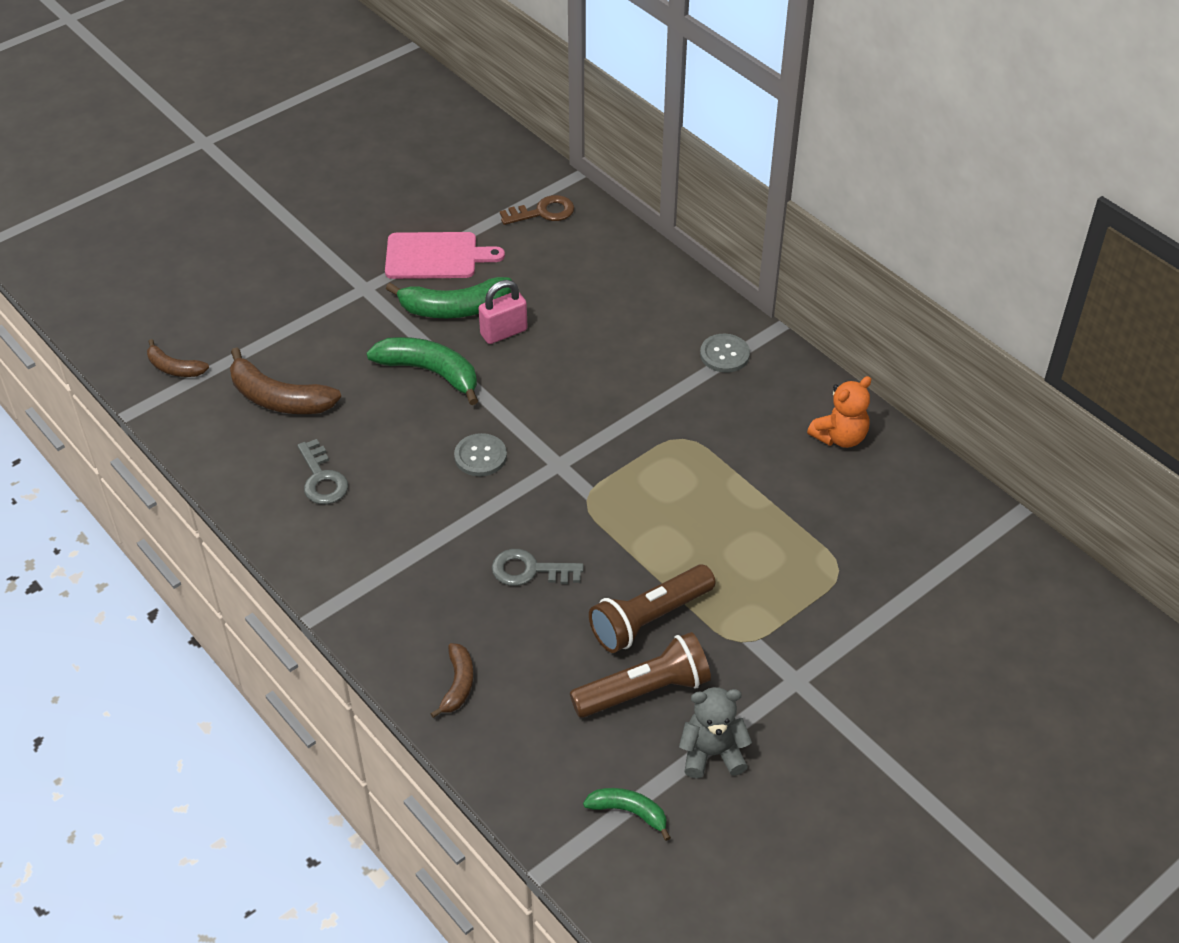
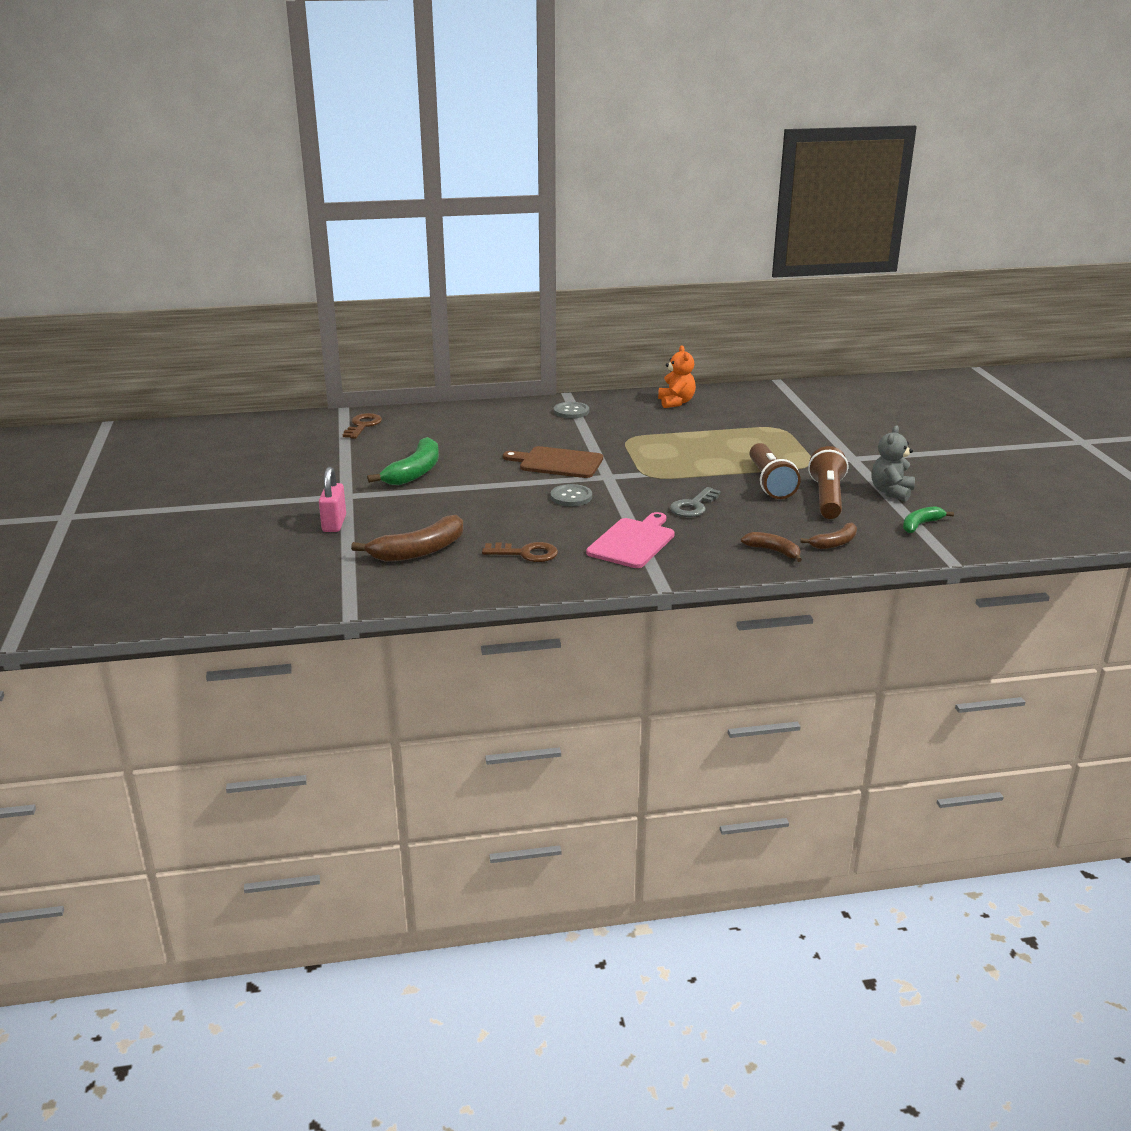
camera: 60 degrees left, 20 degrees down
brown banana [147,339,209,377] -> brown banana moved to [800,523,857,549]
grey key [297,439,348,504] -> brown key [482,542,558,562]
green banana [367,337,478,405] -> none
pink cutting board [385,232,505,279] -> pink cutting board moved to [586,512,675,568]
pink padlock [478,280,528,344] -> pink padlock moved to [319,467,346,532]
none -> brown cutting board [503,446,603,478]

